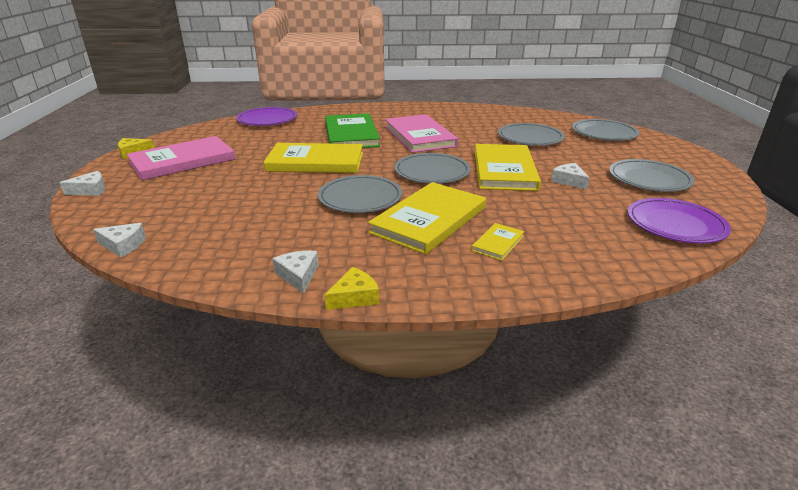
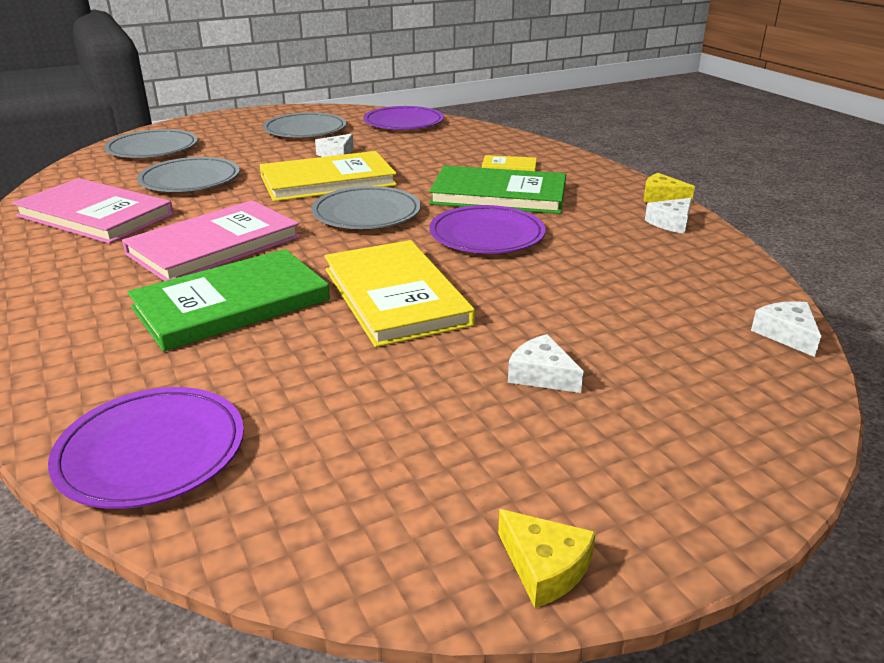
camera: 115 degrees left, 0 degrees up
white cheese [59,171,106,196] -> white cheese moved to [508,334,583,393]
pink book [126,136,235,180] -> pink book moved to [12,178,173,244]
grey plate [318,175,402,213] -> purple plate [429,205,546,254]
yellow book [368,182,486,254] -> green book [429,165,566,214]

